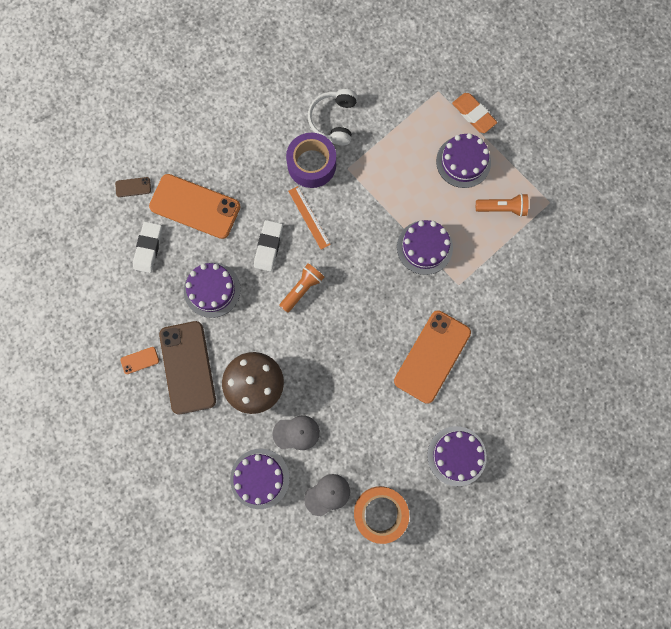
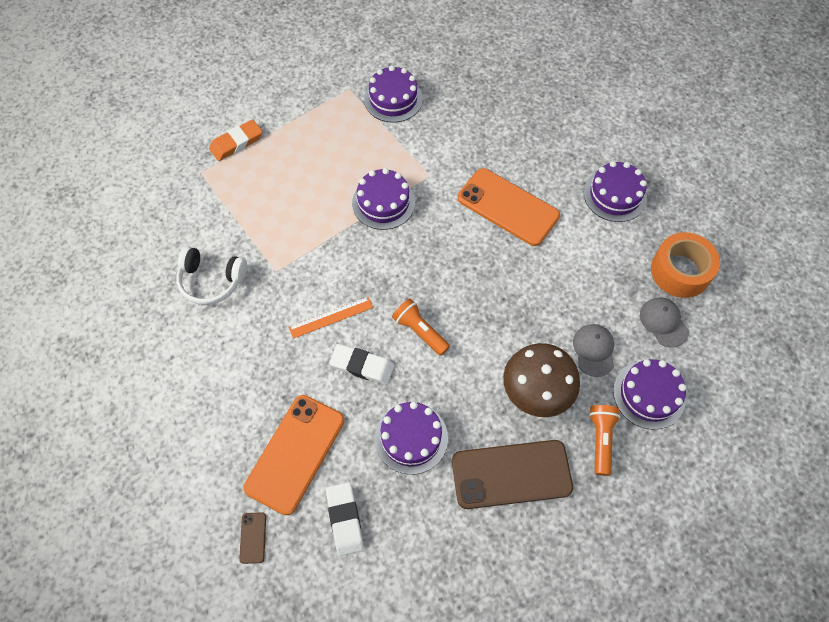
camera: 85 degrees left, 15 degrees down
orange phone [121,347,159,374] -> none
white eraser [133,222,162,273] -> white eraser turned 60 degrees clockwise [326,482,364,556]
purple tape [286,133,336,188] -> none
purple cake [436,133,491,188] -> purple cake moved to [364,66,423,123]
orange flashlight [476,194,528,217] -> orange flashlight moved to [589,405,620,476]

